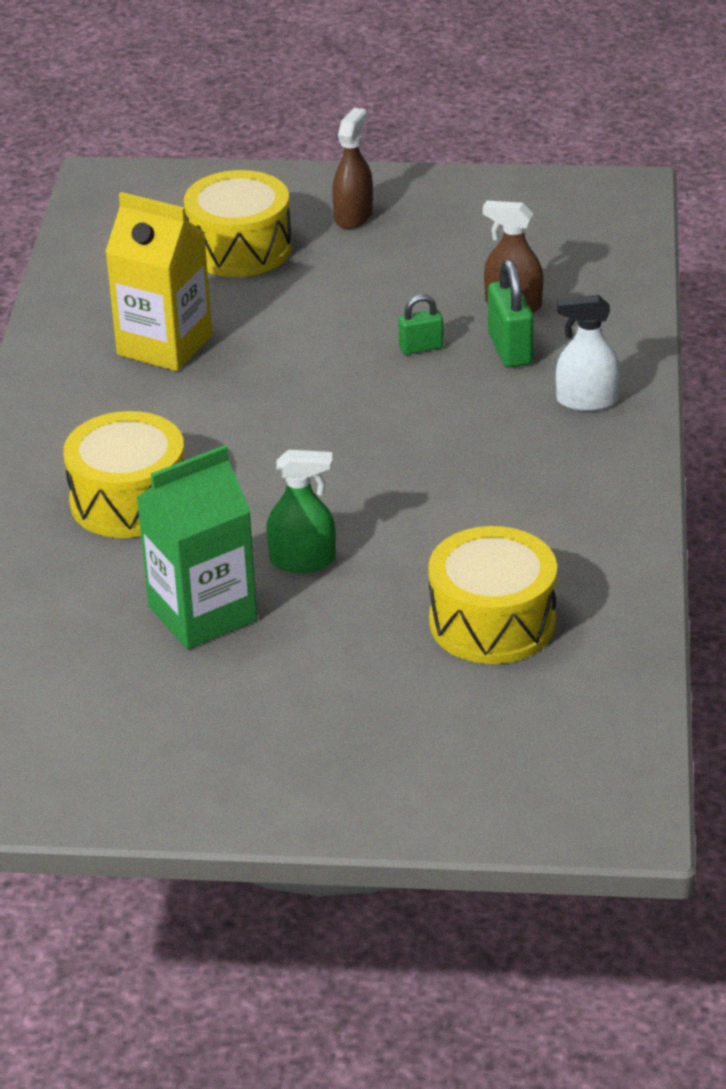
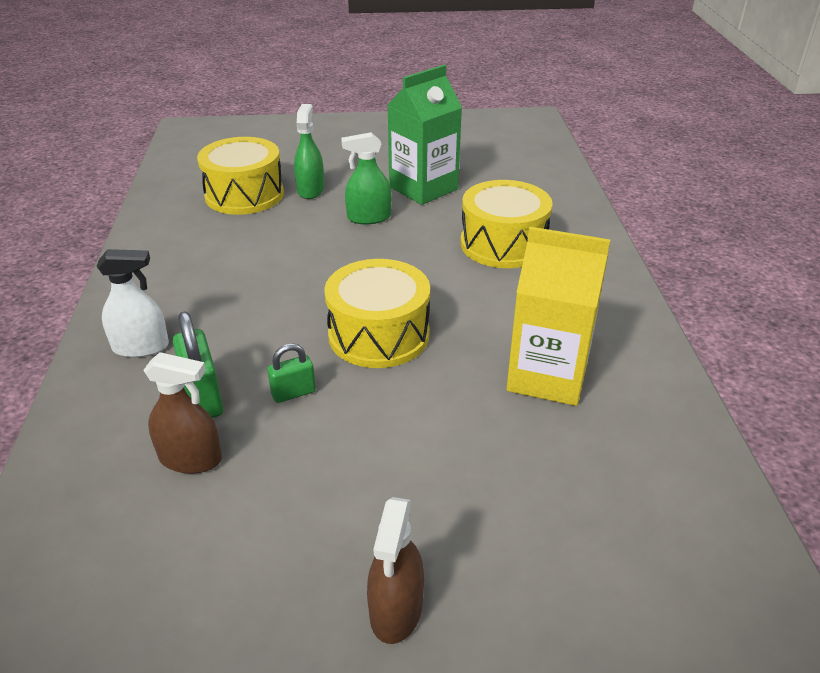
camera: 170 degrees right, 0 degrees up
yellow drum [184,170,292,277] -> yellow drum moved to [324,259,430,368]
none -> green spray bottle [294,104,324,199]

